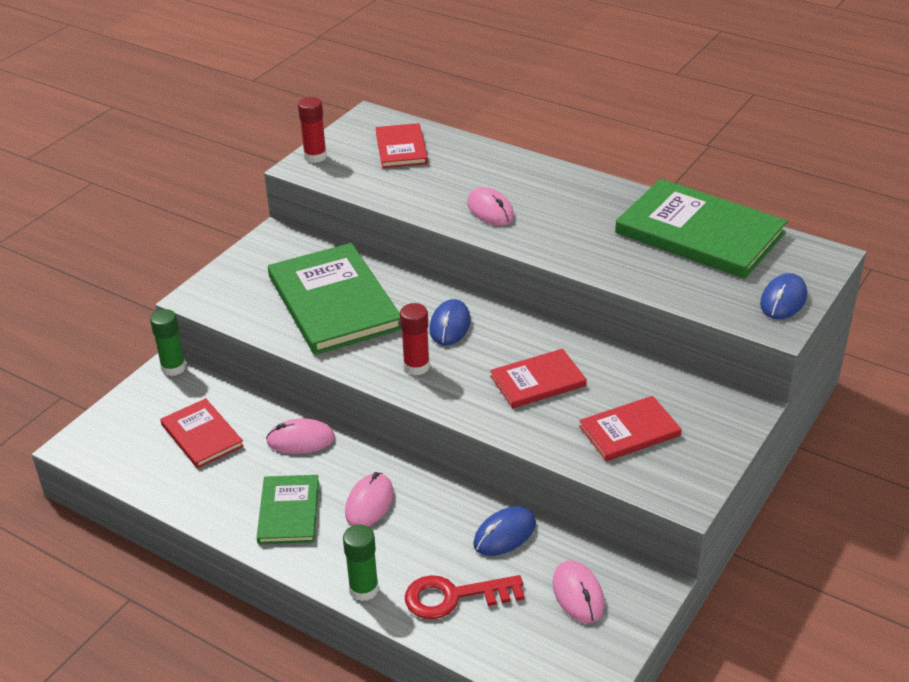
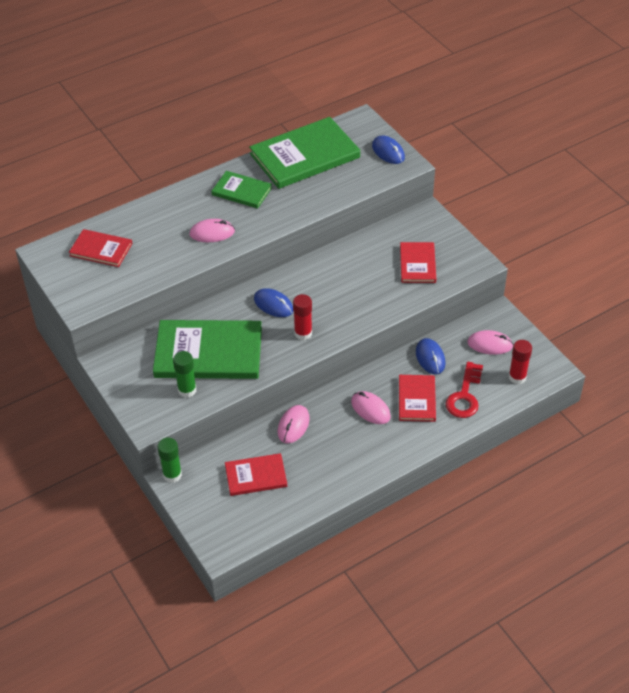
camera: 65 degrees left, 10 degrees up
green book [257,475,319,544] -> green book moved to [212,171,272,209]
red glue stick [298,97,327,163] -> red glue stick moved to [509,340,532,384]
green glue stick [343,525,379,601] -> green glue stick moved to [173,351,197,398]
red book [490,349,587,408] -> red book moved to [399,375,436,422]

